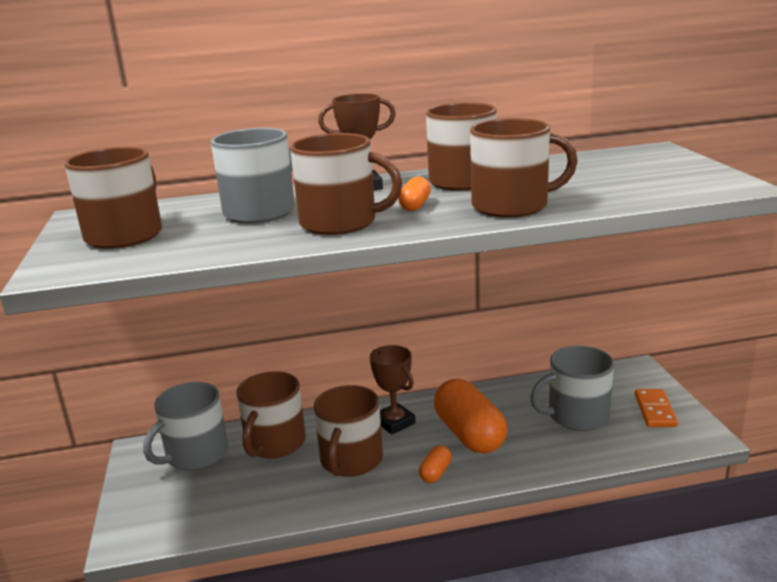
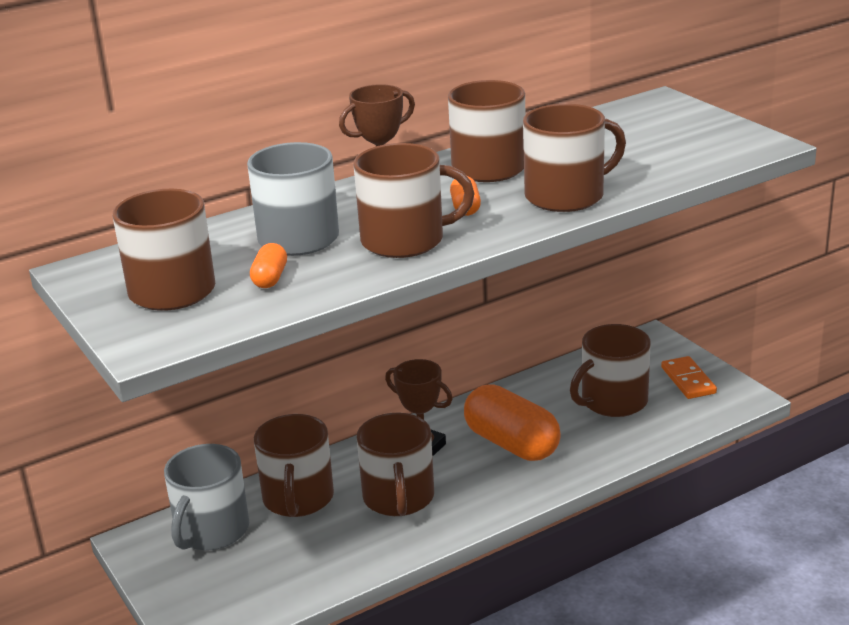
camera: 20 degrees left, 5 degrees up
orange capsule [419,445,452,483] -> orange capsule moved to [250,243,287,288]
grey mug [530,346,614,431] -> brown mug [570,324,651,417]

